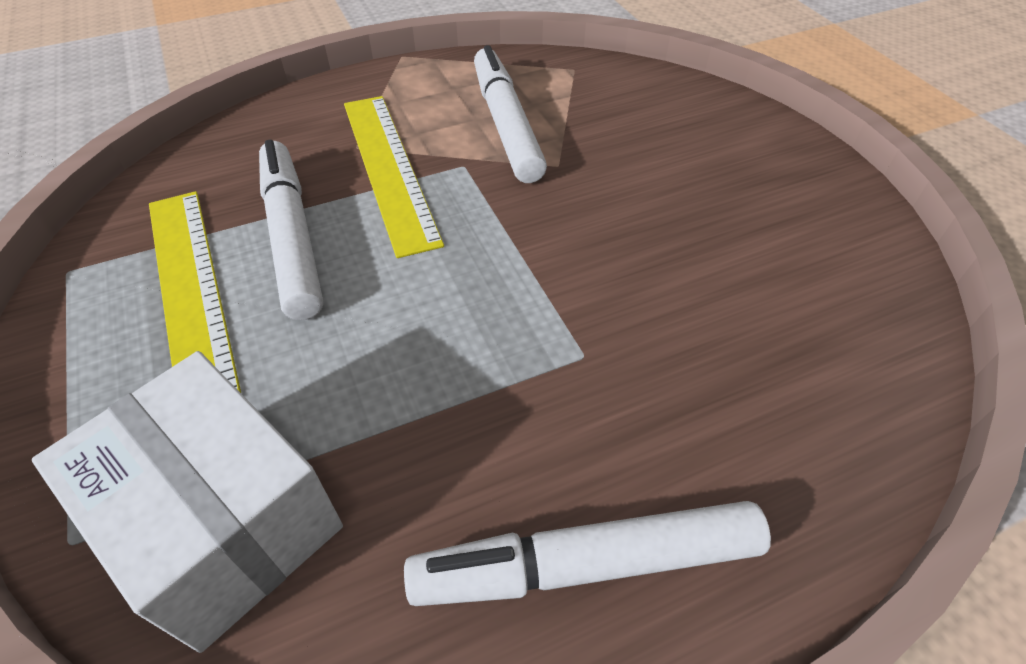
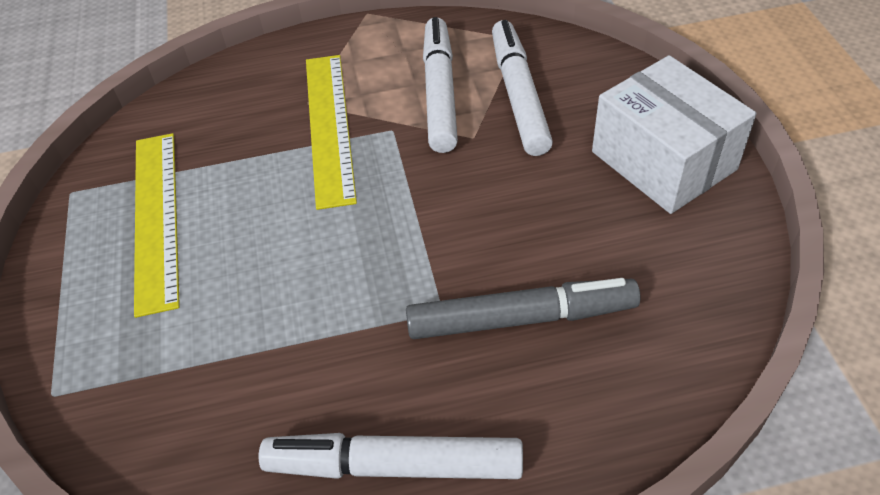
camera: 15 degrees right, 0 degrees up
white box [32,351,343,653] -> white box moved to [592,55,757,214]
white marker [259,140,323,320] -> white marker moved to [492,20,553,156]
none -> grey marker [406,278,641,339]

